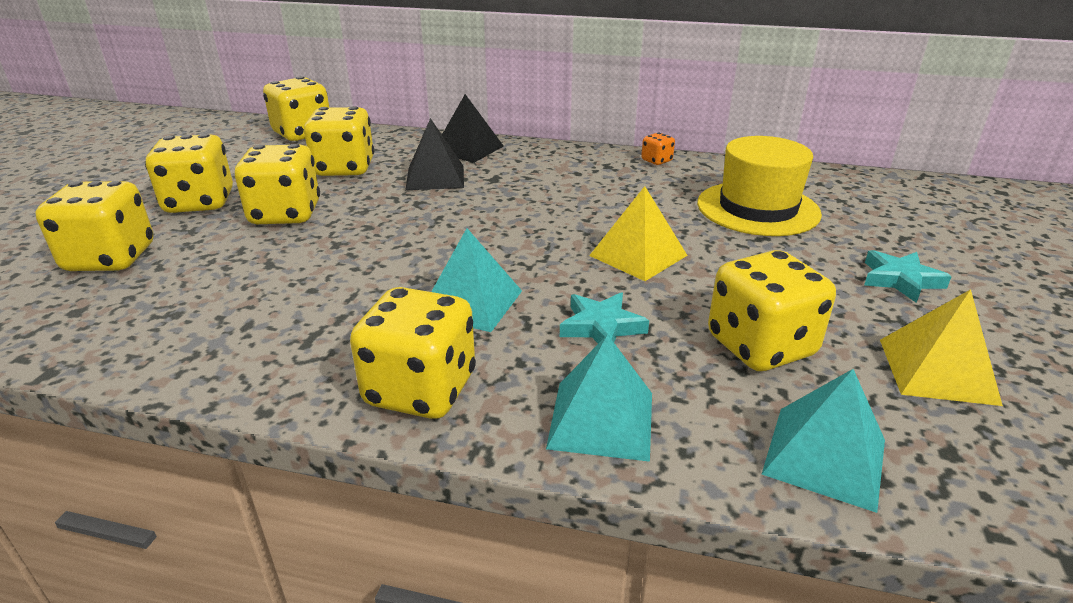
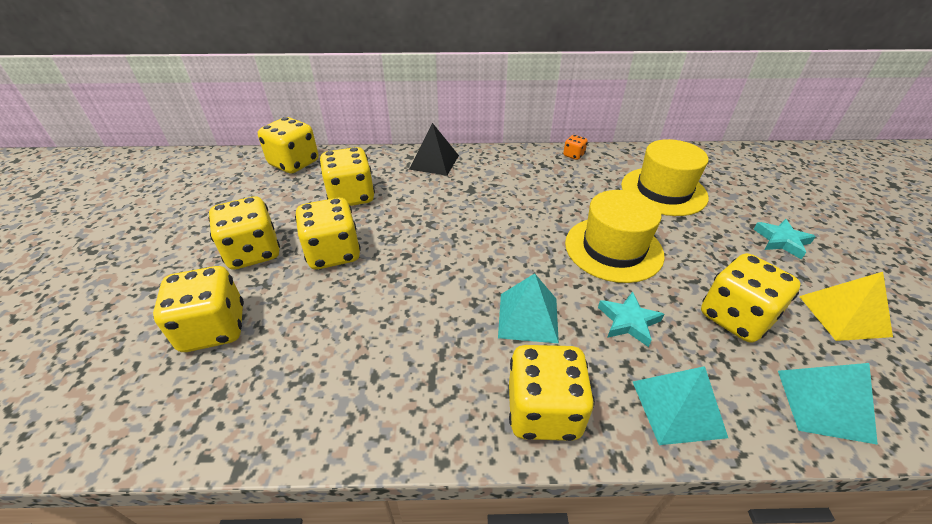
camera: 15 degrees left, 10 degrees up
black pyramid [405,118,464,190] -> none
yellow pyramid [589,186,688,281] -> yellow hat [565,190,665,283]

